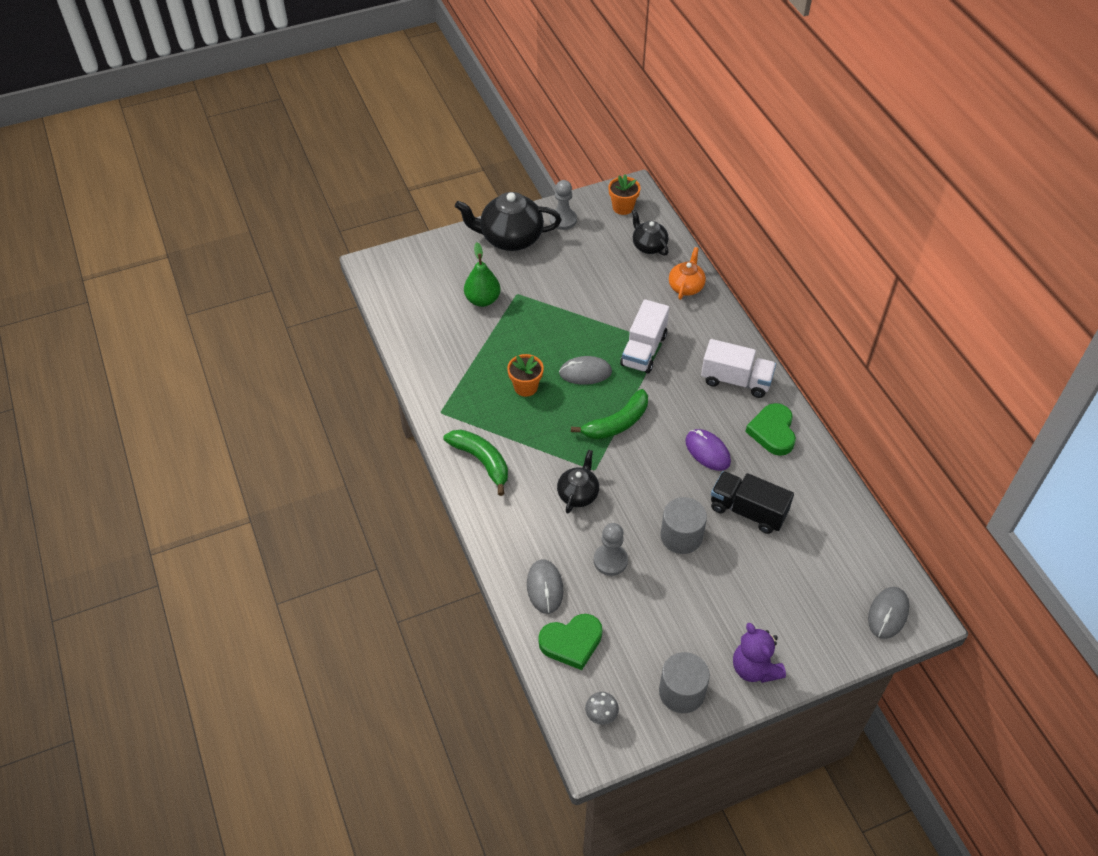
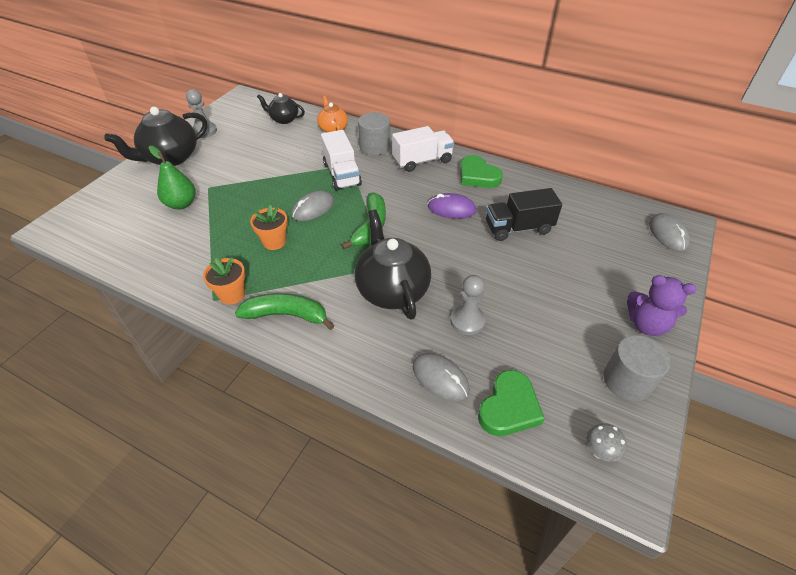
camera: 40 degrees left, 5 degrees down
black teapot [557,450,599,514] -> black teapot [354,209,431,320], size x1.76
orange flower pot [609,174,640,215] -> orange flower pot moved to [203,257,245,305]
grey cylinder [661,497,707,554] -> grey cylinder moved to [358,112,390,156]

